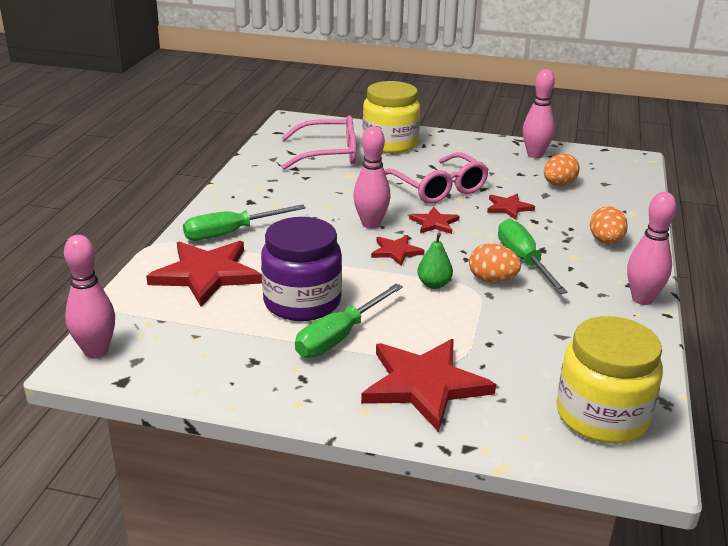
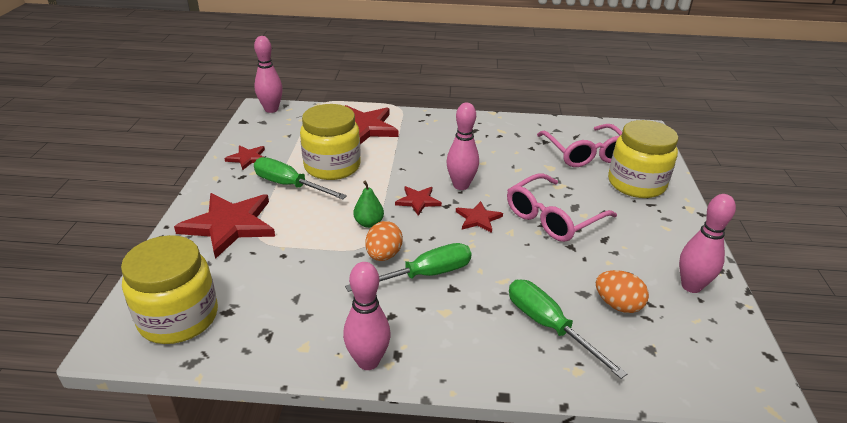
camera: 80 degrees right, 5 degrees up
green screwdriver [183,204,306,241] -> green screwdriver moved to [509,280,627,379]
purple jar [261,217,342,321] -> yellow jar [300,104,361,180]
red star [487,194,535,220] -> red star moved to [224,145,265,170]
orange egg [590,206,628,244] -> none

